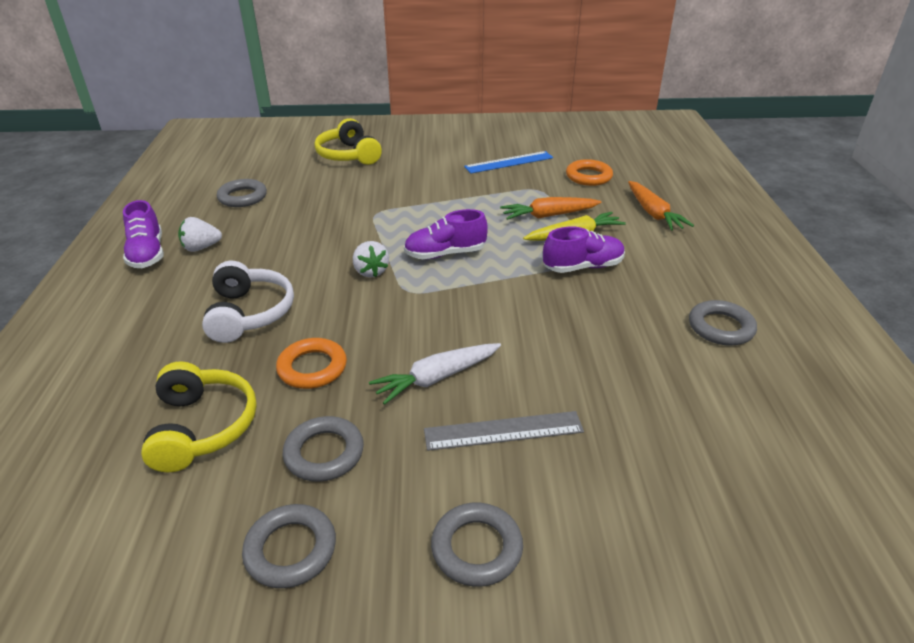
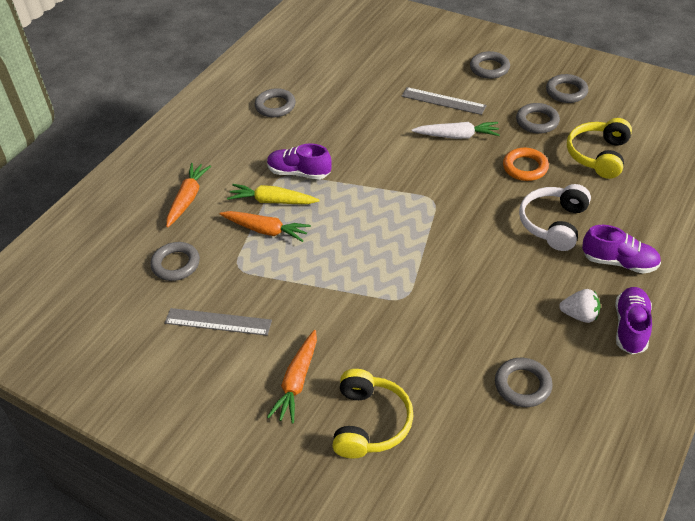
camera: 145 degrees left, 10 degrees up
white strawberry [353,241,389,277] -> none
purple shoe [404,209,488,259] -> purple shoe moved to [582,225,661,274]
blue ruler [464,151,553,173] -> grey ruler [165,308,272,336]
orange ring [566,159,613,186] -> grey ring [150,242,200,281]
none -> orange carrot [267,330,317,424]

